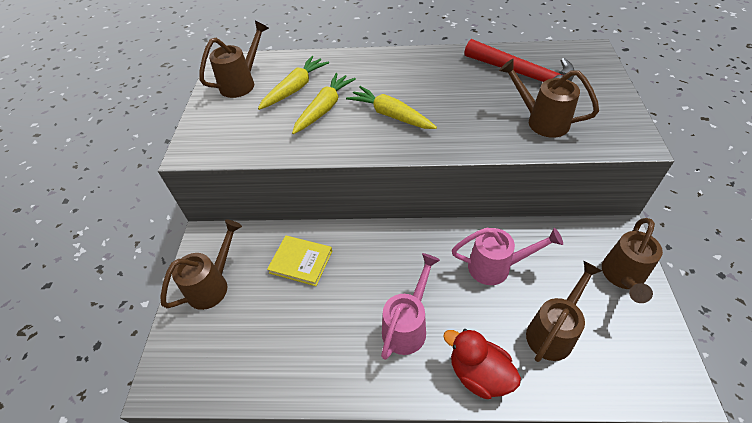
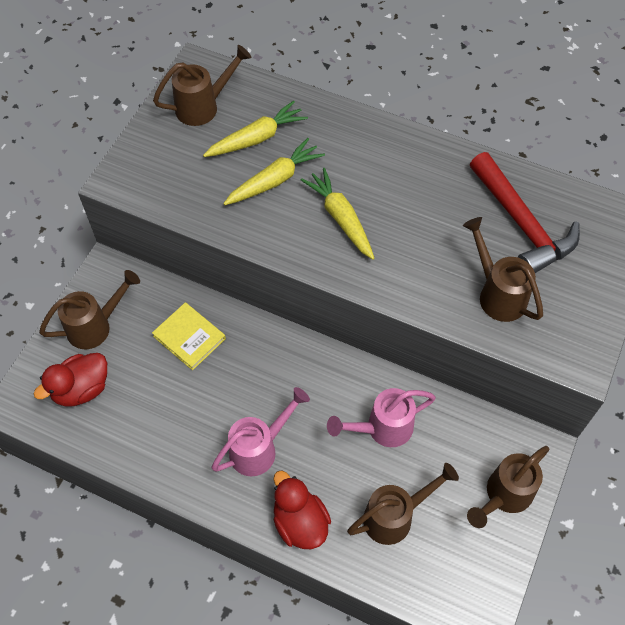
camera: 20 degrees right, 10 degrees up
pink watering can [452,228,563,285] -> pink watering can turned 135 degrees clockwise [327,388,436,447]
none -> red duck [33,353,107,407]

